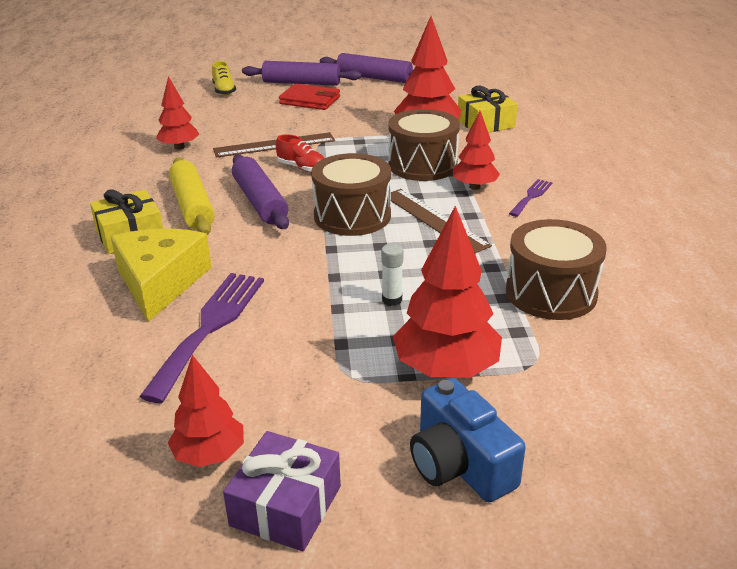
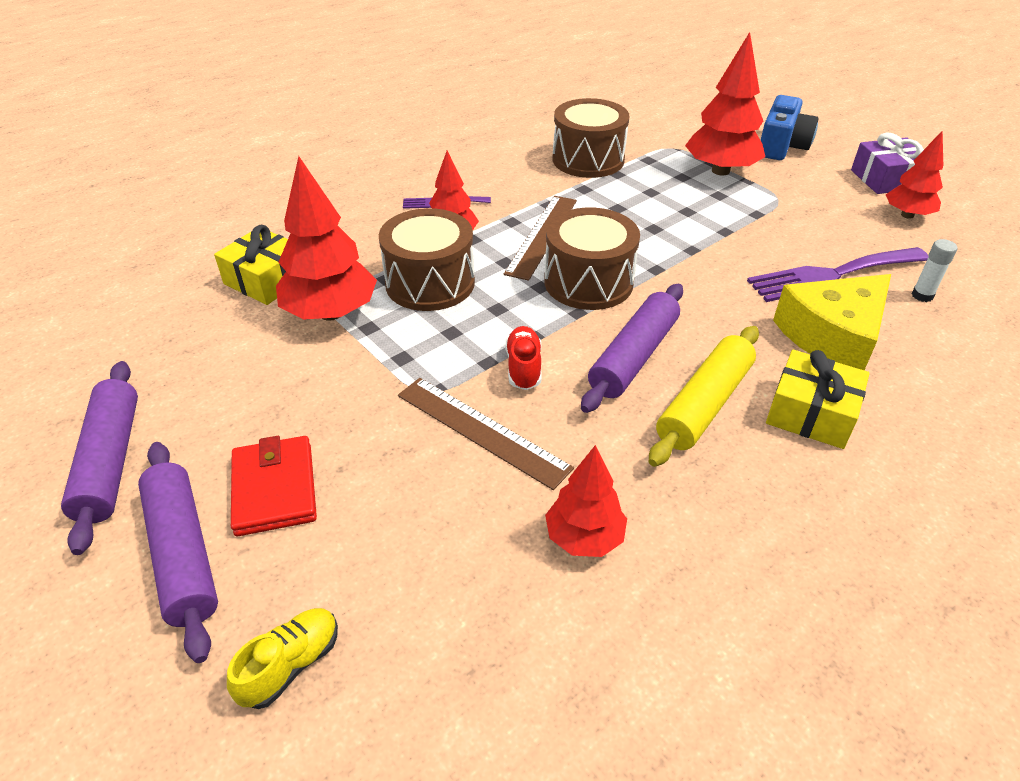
camera: 125 degrees left, 10 degrees up
white glue stick [381,243,403,306] -> white glue stick moved to [912,239,958,302]

